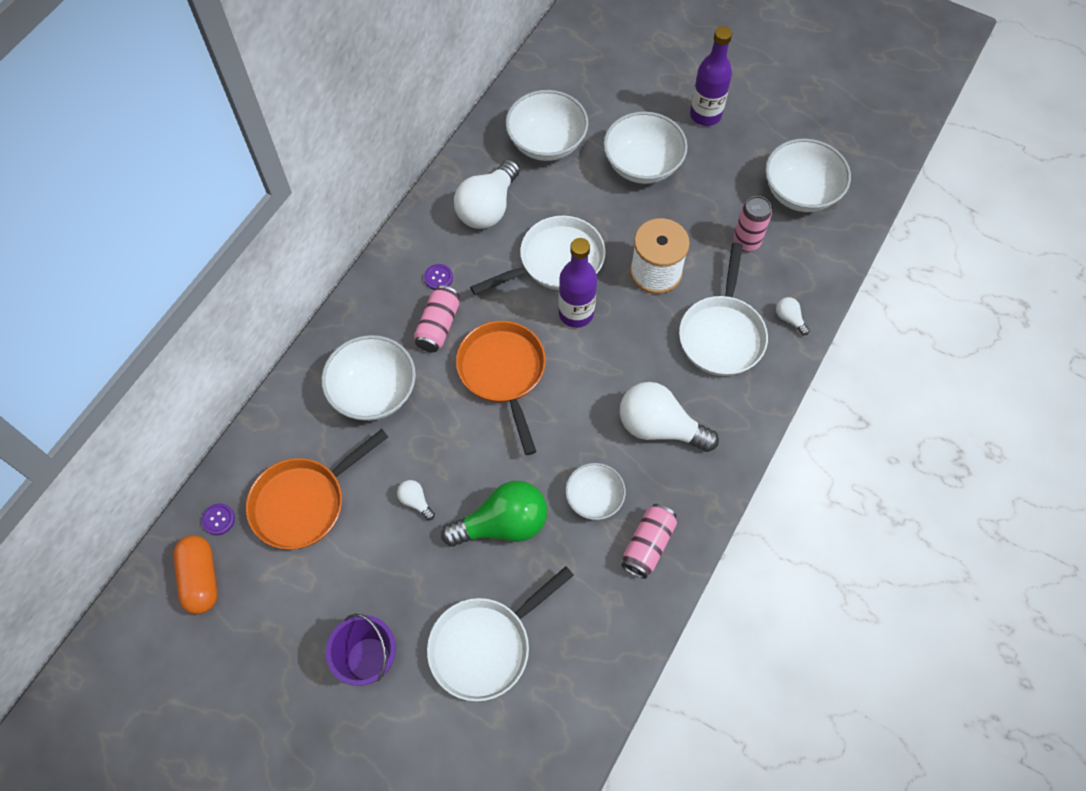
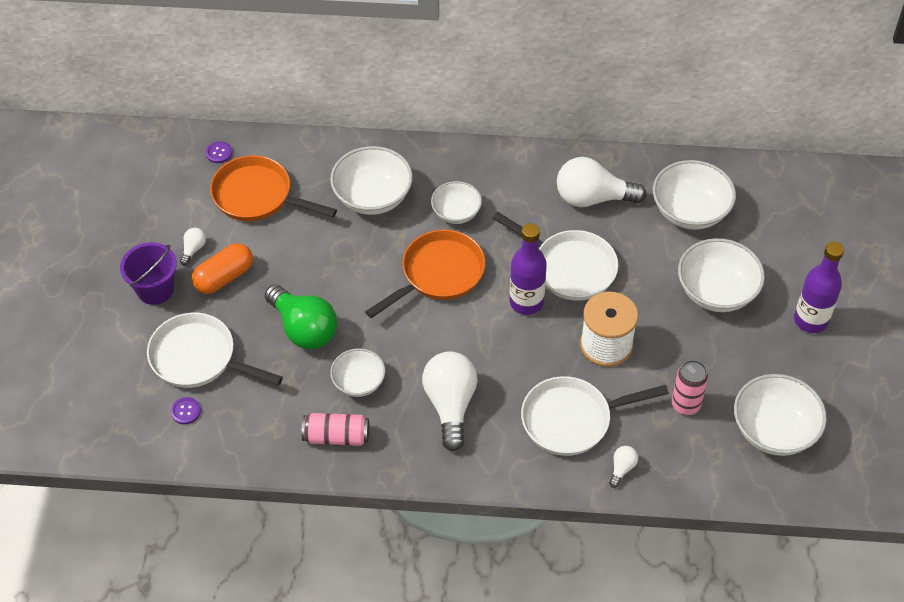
camera: 65 degrees right, 10 degrees down
orange capsule [173,535,218,614] -> orange capsule moved to [192,243,253,294]
white light bulb [397,480,435,520] -> white light bulb moved to [180,228,206,265]
pink can [414,285,460,352] -> white bowl [431,181,482,224]
purple button [424,264,453,290] -> purple button moved to [171,397,201,424]

